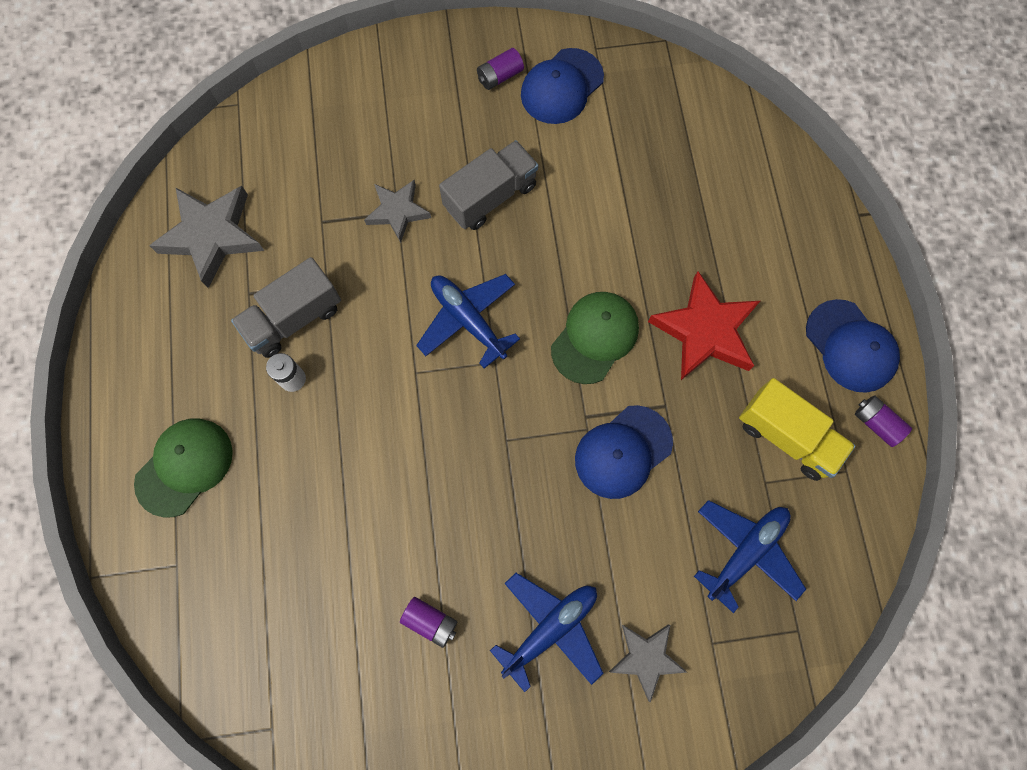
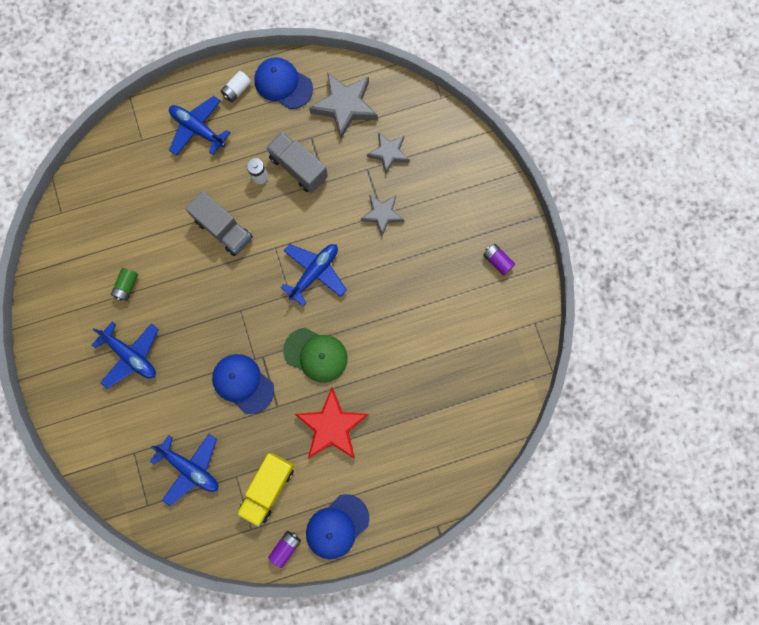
camera: 80 degrees right, 5 degrees up
green cap [134,419,233,518] -> blue plane [169,96,231,156]
purple battery [400,597,458,648] -> green battery [111,268,138,301]
grey truck [439,140,538,230] -> grey truck moved to [185,191,253,256]
blue cap [521,48,604,124] -> blue cap moved to [254,57,313,109]
grey star [609,625,688,703] -> grey star moved to [367,132,409,173]
none -> white battery [221,71,251,102]

